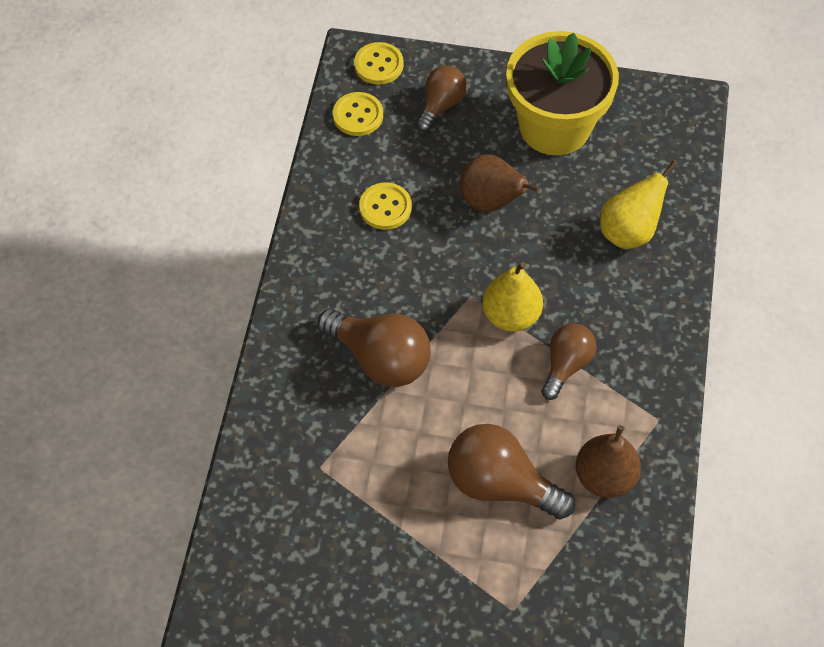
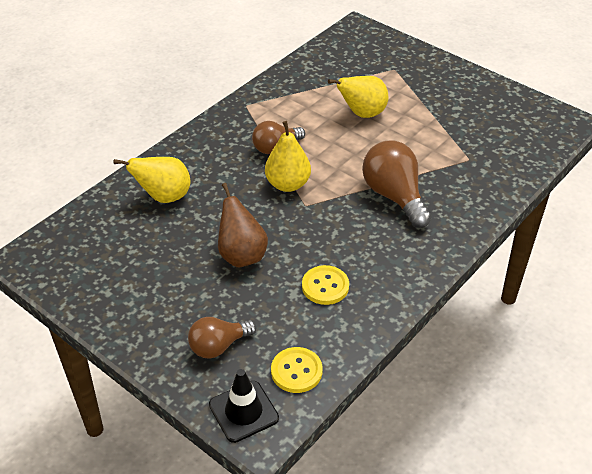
camera: 150 degrees left, 15 degrees down
yellow button [354,42,404,85] -> black traffic cone [209,369,279,443]
brown light bulb [448,424,575,520] -> yellow pear [328,76,388,118]
yellow flower pot [506,31,619,155] -> none
brown pear [576,425,641,498] -> none

